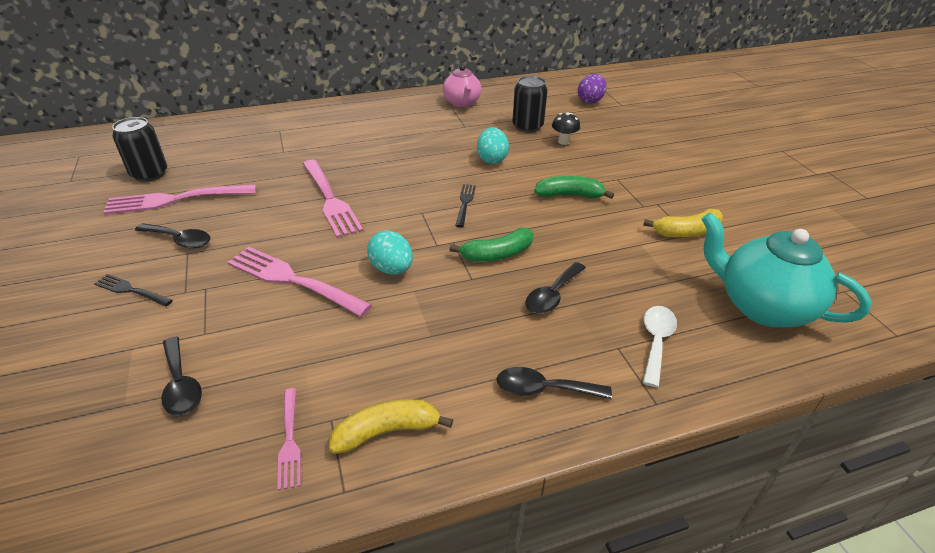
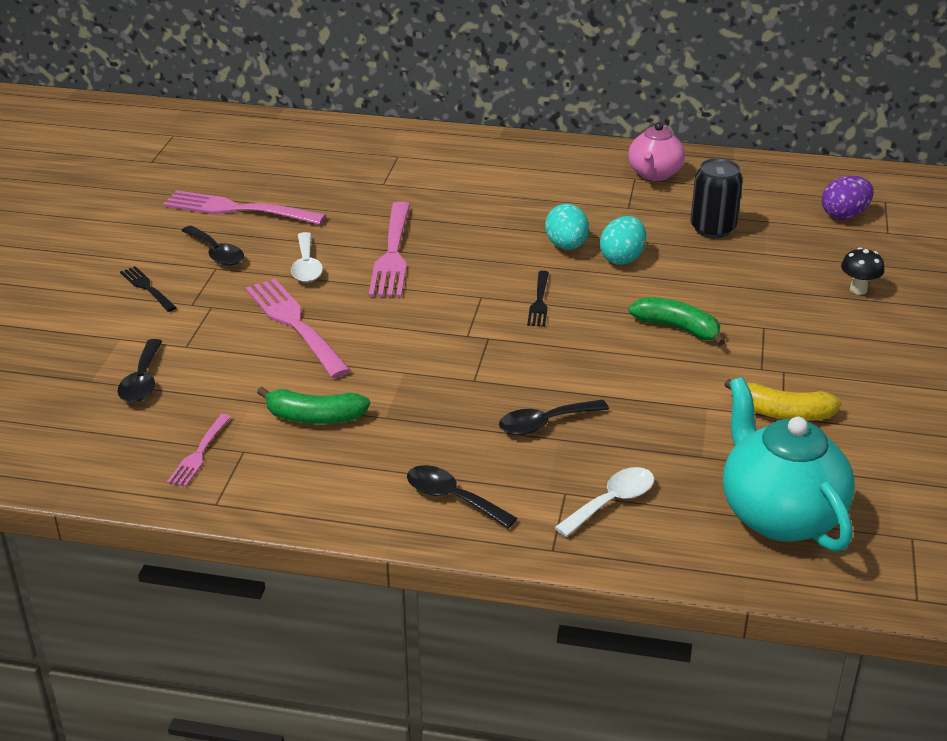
camera: 30 degrees right, 5 degrees down
black can [112,117,167,182] -> none
yellow banana [329,399,453,454] -> none
turquoise egg [367,231,413,275] -> turquoise egg moved to [545,204,589,250]
green banana [449,228,533,262] -> green banana moved to [257,387,370,424]
black fork [455,184,476,227] -> black fork turned 150 degrees clockwise [527,271,549,327]
black mushroom [552,112,580,145] -> black mushroom moved to [841,247,884,295]
none -> white spoon [291,232,323,282]

